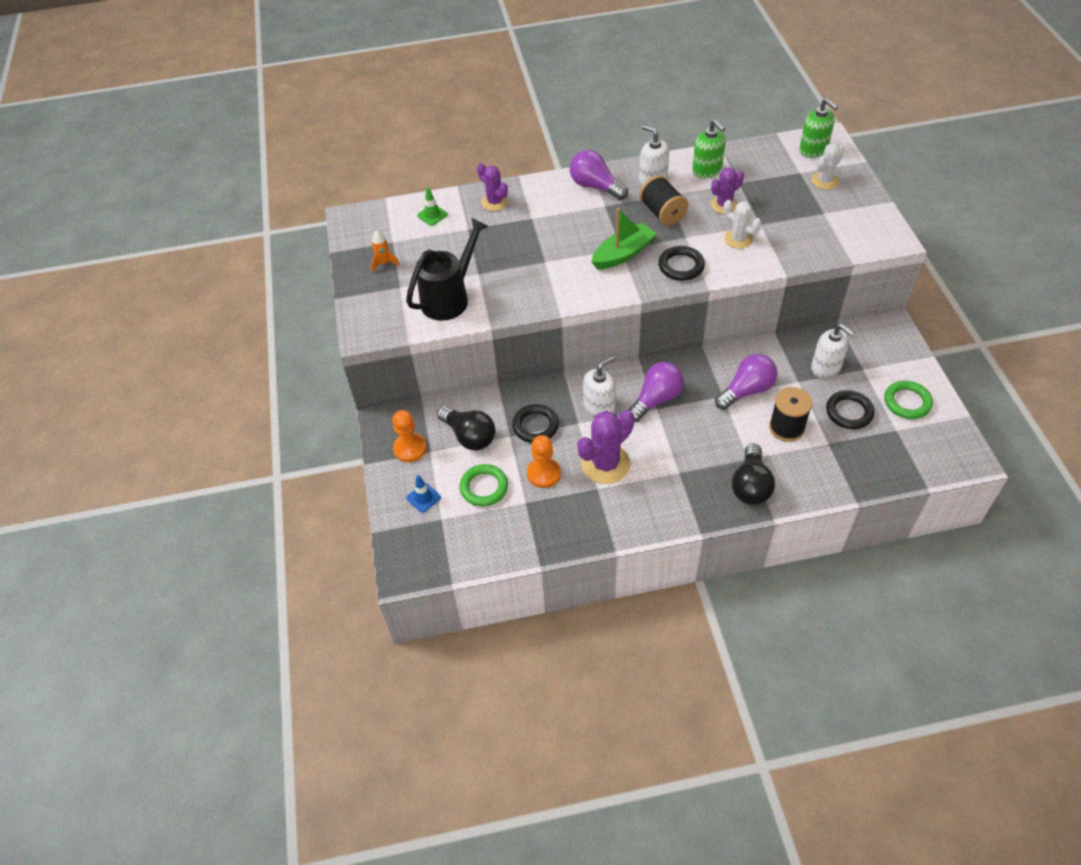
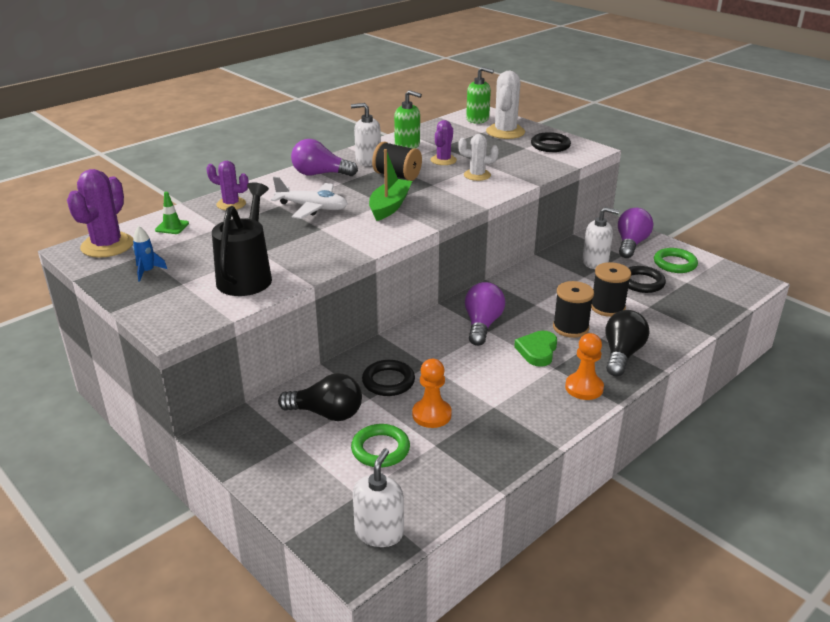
camera: 35 degrees left, 20 degrees down
orange rocket [371,230,400,272] -> blue rocket [133,226,167,282]
orange pawn [392,410,427,462] -> orange pawn moved to [565,333,604,400]
blue traffic cone [406,475,441,513] -> none
purple cactus [577,410,635,484] -> purple cactus moved to [67,169,133,258]
white soap dispenser [583,356,616,418] -> white soap dispenser moved to [353,448,404,547]
black ring [658,246,705,281] -> black ring moved to [531,132,571,152]
purple light bulb [715,354,777,410] -> purple light bulb moved to [618,208,653,258]
black light bulb [732,443,775,505] -> black light bulb turned 135 degrees counterclockwise [605,310,649,376]
white cactus [811,143,844,189] -> white cactus [486,71,525,139], size x1.60
none -> white plane [271,177,348,219]
none -> green heart [514,331,557,367]
none -> black spool [553,281,594,338]

